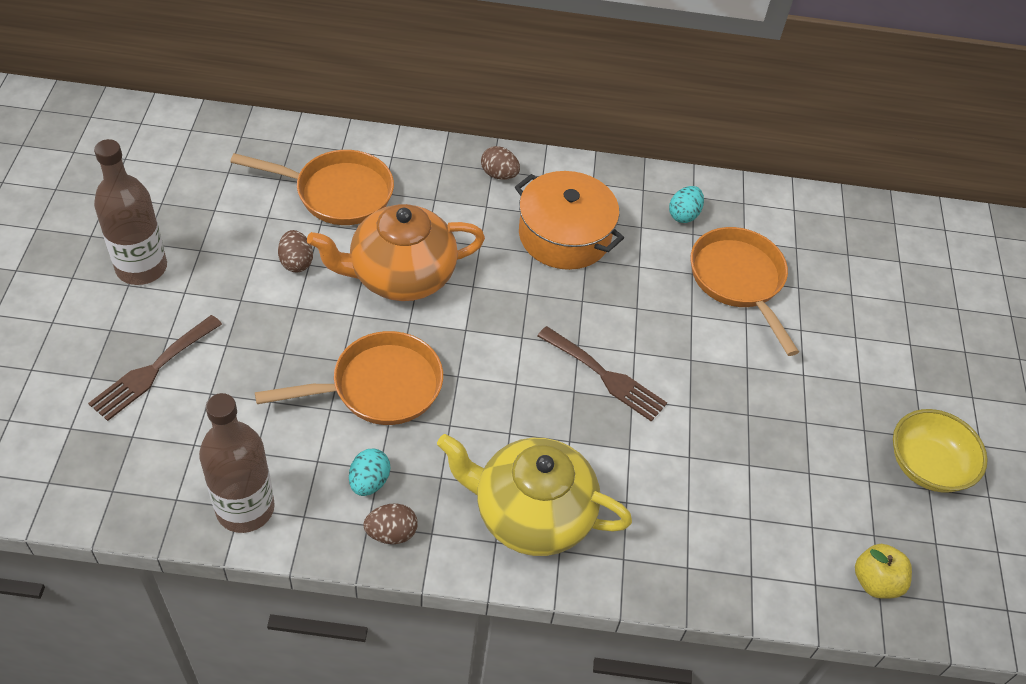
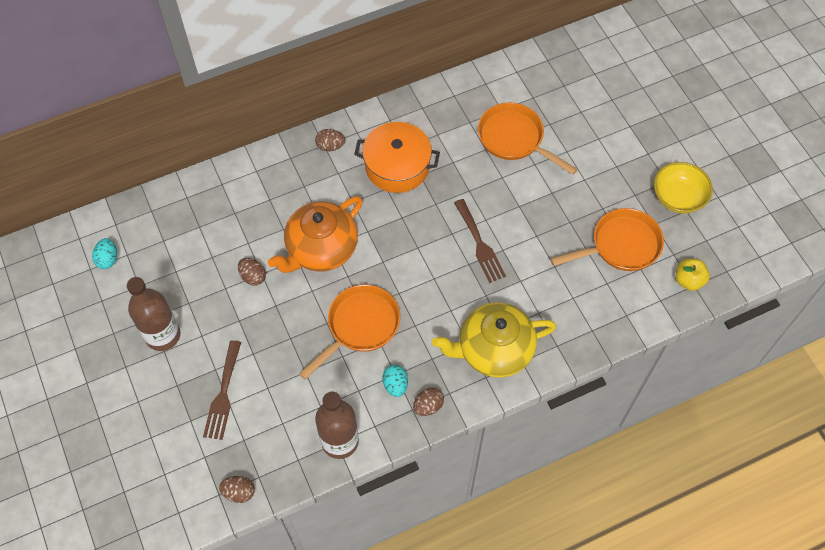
camera: 25 degrees left, 10 degrees up
orange pan [230,150,394,225] -> orange pan moved to [551,208,664,271]
brown fork [537,326,667,422] -> brown fork turned 60 degrees clockwise [454,199,506,283]
turquoise egg [669,186,704,223] -> turquoise egg moved to [92,238,117,269]
none -> brown egg [219,476,255,503]

